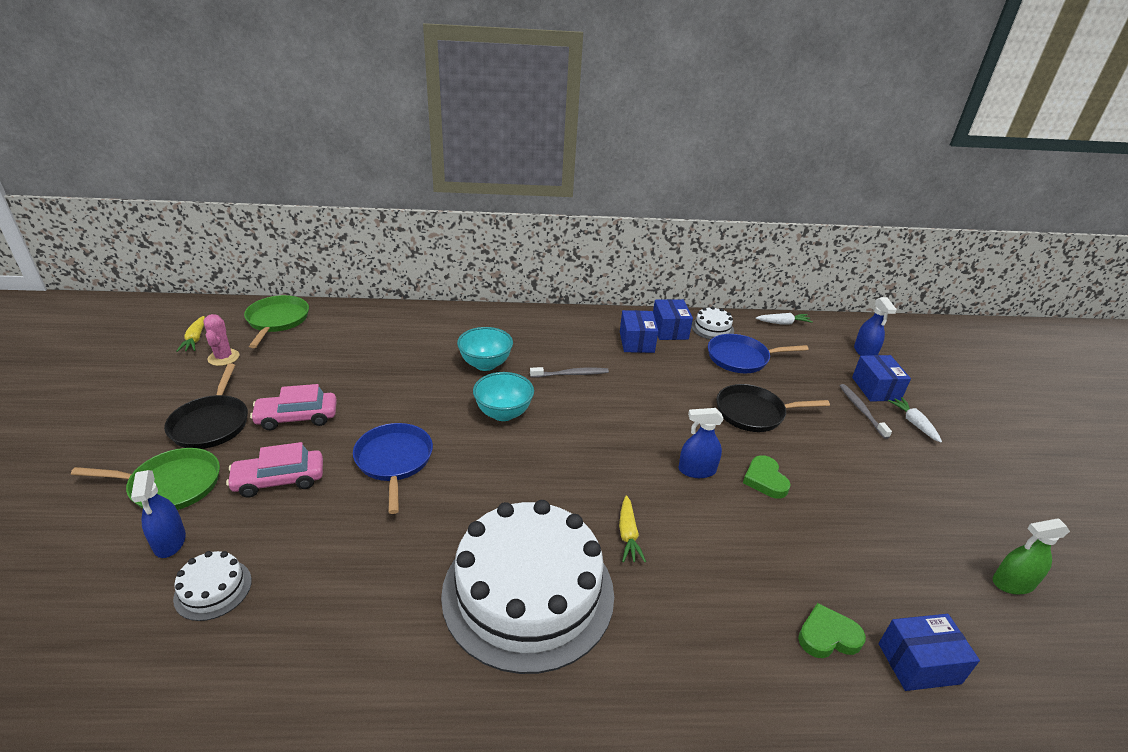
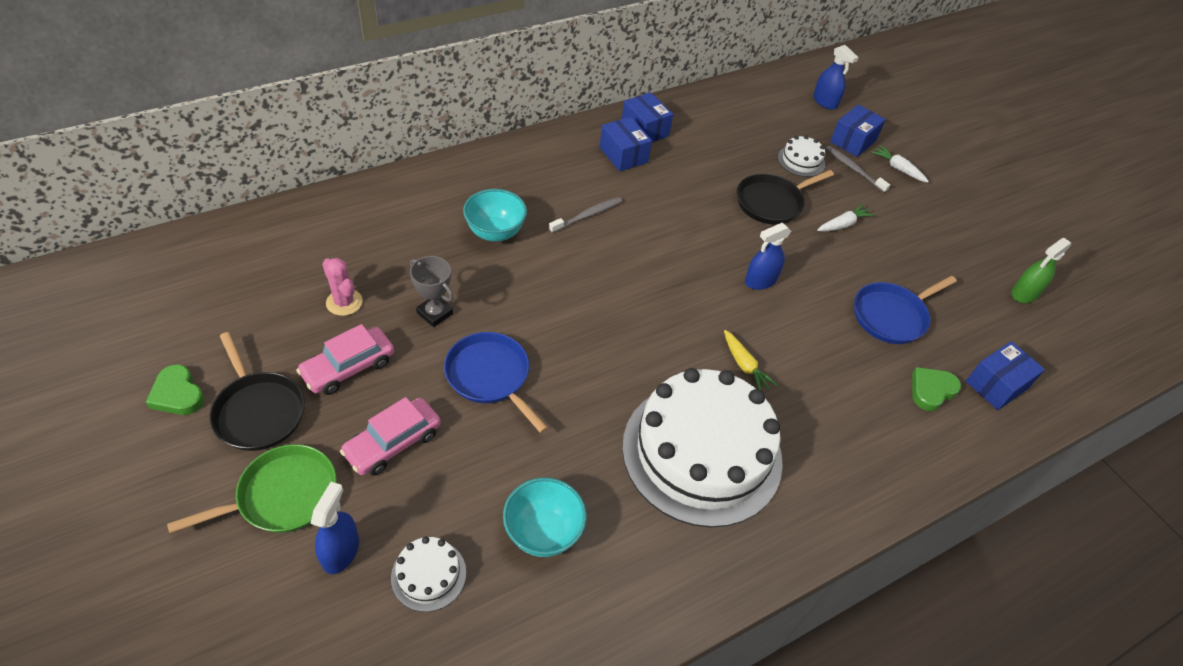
camera: 30 degrees left, 15 degrees up
blue spray bottle [131,470,186,558] -> blue spray bottle turned 120 degrees counterclockwise [310,482,359,574]
yellow carrot [177,316,205,352] -> none
pink cactus [203,314,239,366] -> pink cactus moved to [322,258,363,316]
green pan [244,295,309,348] -> none
turquoise bowl [473,372,534,421] -> turquoise bowl moved to [503,477,587,557]
white cake [691,306,734,340] -> white cake moved to [778,135,825,177]
blue pan [708,334,809,373] -> blue pan moved to [854,276,957,344]
green heart [743,455,791,499] -> green heart moved to [146,364,205,415]
white carrot [756,313,813,325] -> white carrot moved to [817,204,875,231]
blue box [852,355,911,402] -> blue box turned 75 degrees clockwise [830,104,886,157]
none -> grey trophy [410,256,454,327]

